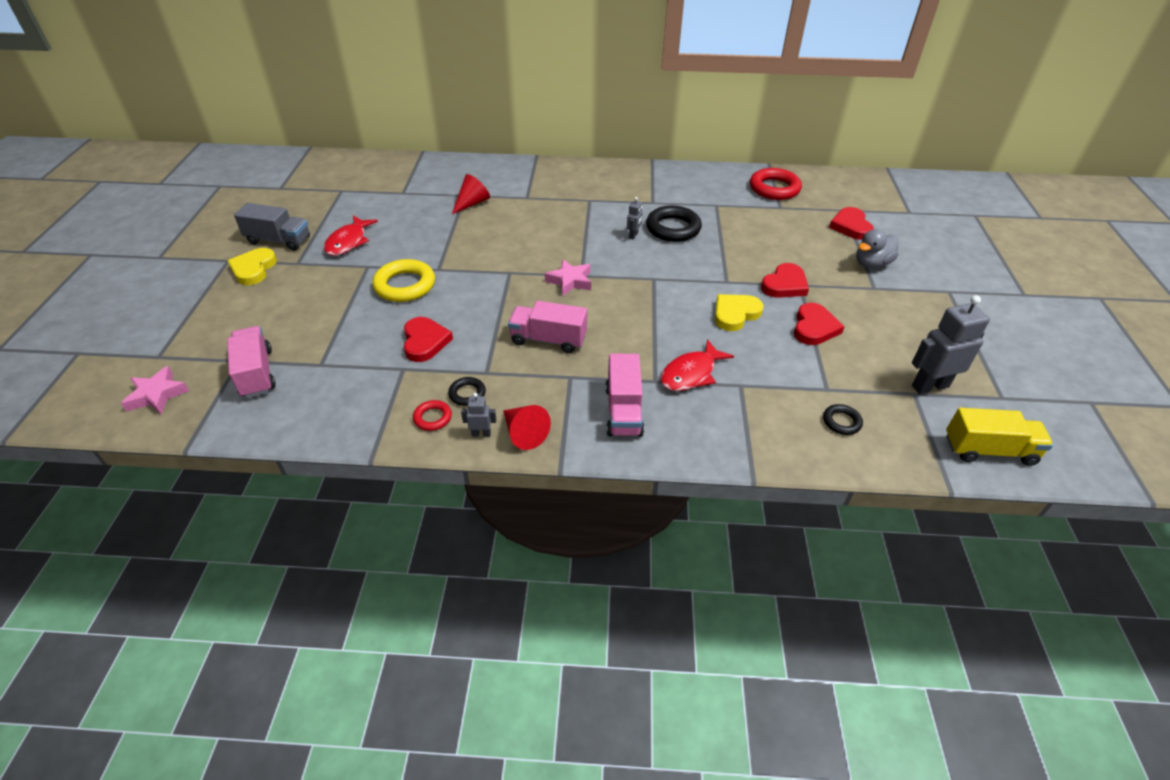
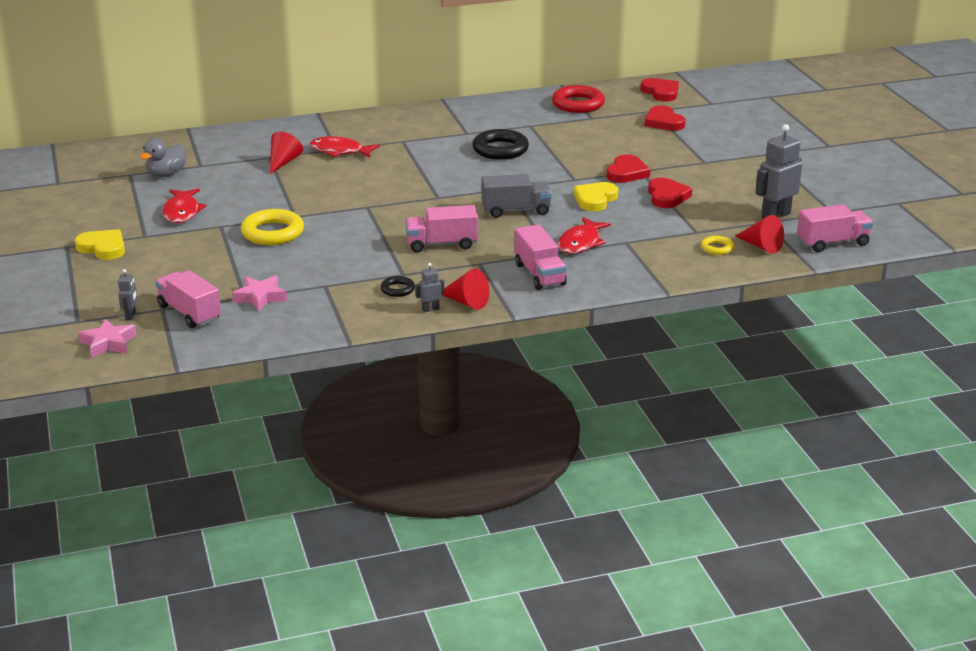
camera: 20 degrees left, 15 degrees down
yellow heart [228,248,277,285] -> yellow heart turned 135 degrees clockwise [75,229,125,260]
grey truck [234,203,310,251] -> grey truck moved to [481,174,552,218]
red heart [404,317,453,362] -> red heart moved to [641,78,679,101]
red ring [413,400,452,431] -> none
pink star [545,259,591,296] -> pink star moved to [232,276,287,311]
grey robot [627,197,643,240] -> grey robot moved to [118,269,138,320]
black ring [823,404,863,435] -> yellow ring [701,236,734,255]
grey duck [856,229,898,268] -> grey duck moved to [140,139,186,177]
yellow truck [946,408,1053,466] -> pink truck [797,204,873,252]
none -> red fish [310,136,380,157]
none -> red cone [735,215,784,254]

